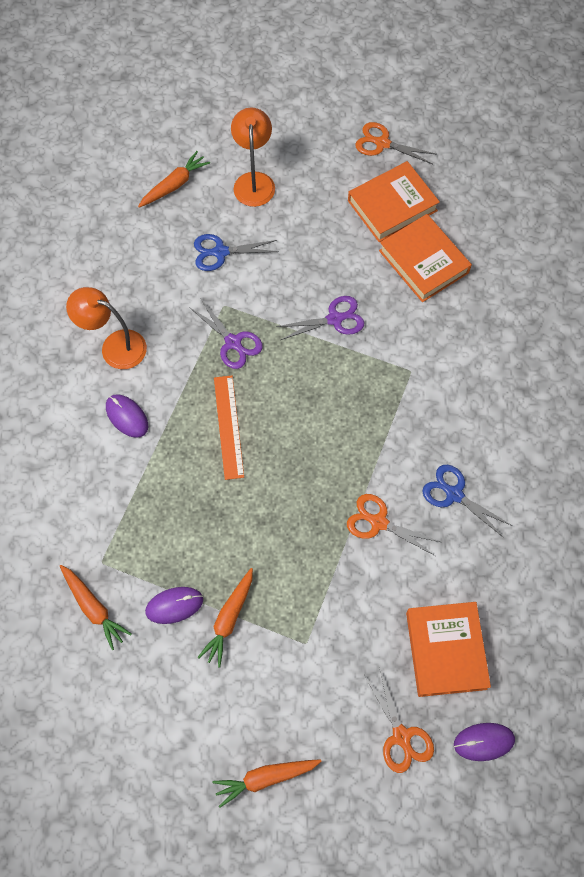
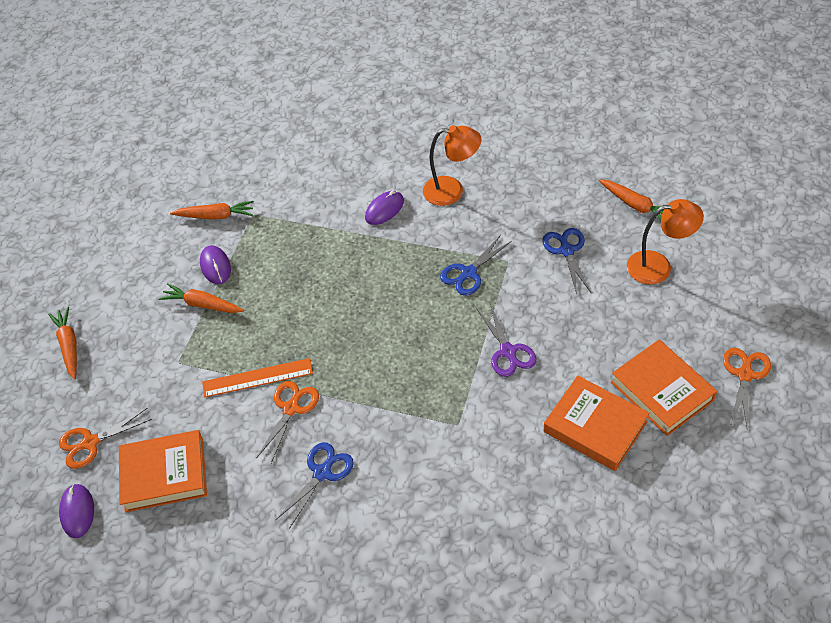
camera: 90 degrees right, 15 degrees down
orange carrot [60,565,132,650] -> orange carrot turned 135 degrees counterclockwise [170,201,254,220]
orange lamp [66,287,147,369] -> orange lamp turned 75 degrees clockwise [423,125,481,206]
purple scissors [189,299,263,369] -> blue scissors [440,235,512,296]
orange ruler [214,375,244,480] -> orange ruler moved to [202,358,313,398]
orange book [379,214,472,302] -> orange book turned 75 degrees clockwise [544,375,649,471]

